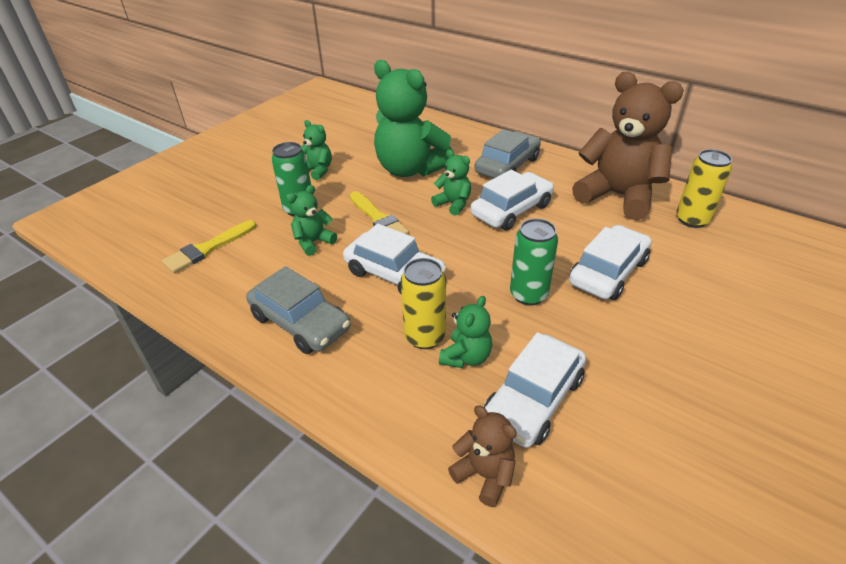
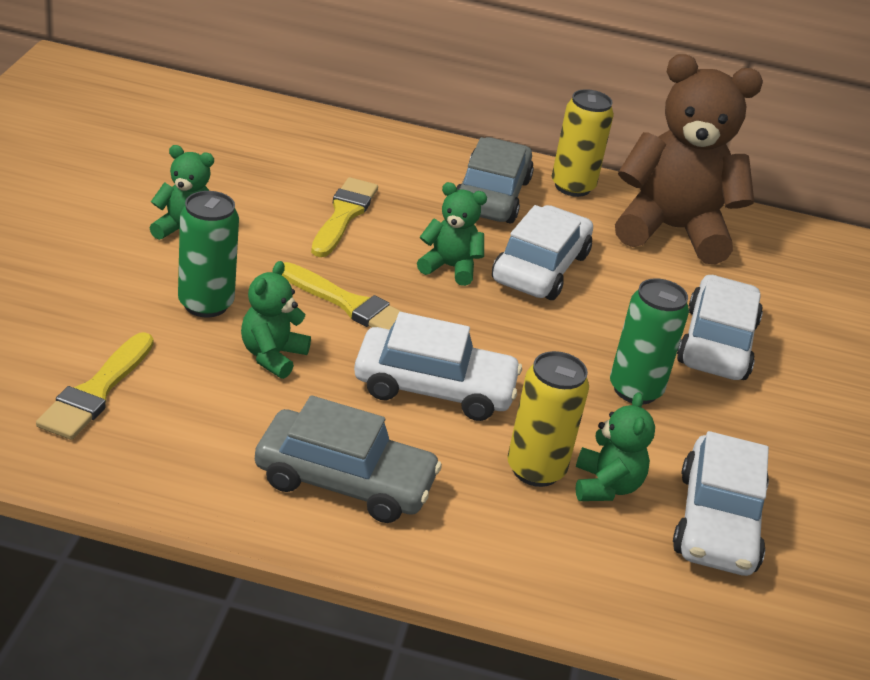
camera: 30 degrees left, 5 degrees down
green teddy bear [374,60,454,177] -> yellow brush [311,177,378,257]
brown teddy bear [448,406,517,507] -> none
yellow can [677,149,732,228] -> yellow can moved to [552,89,614,197]

